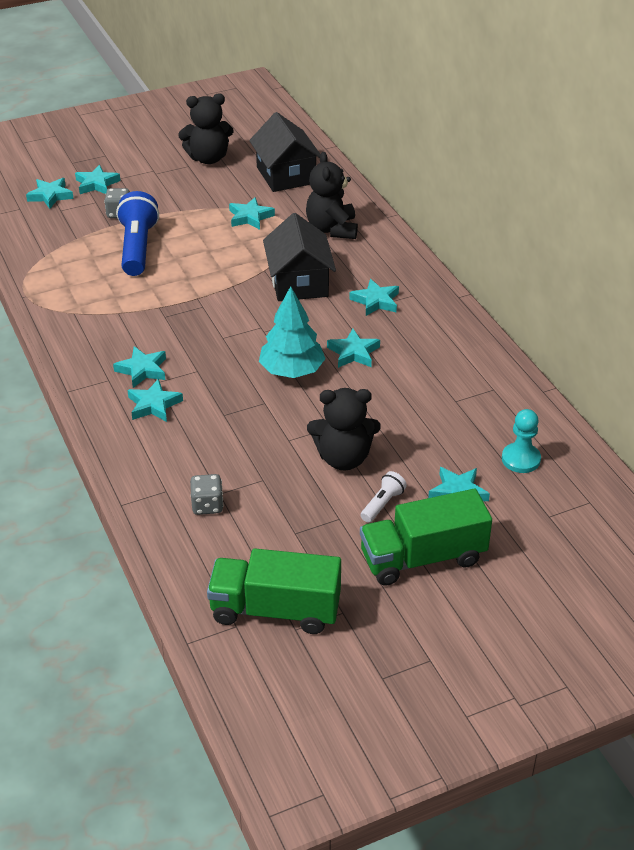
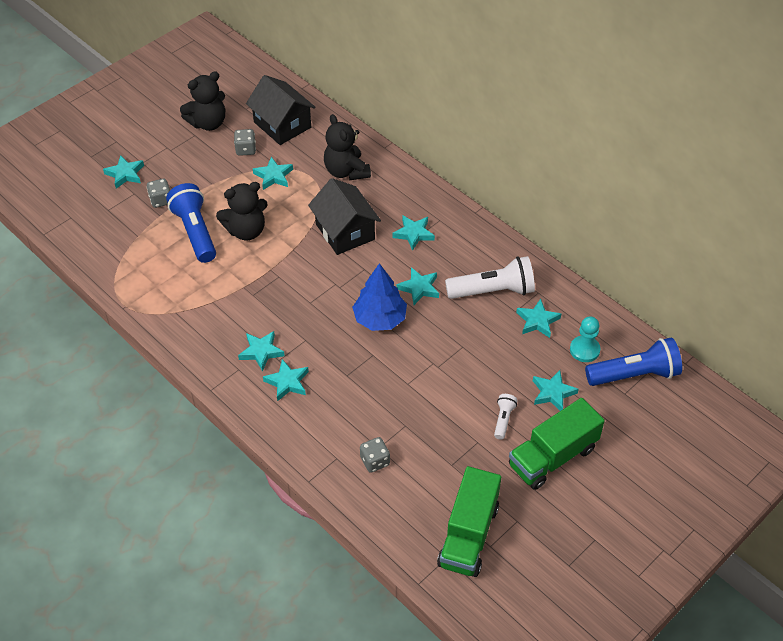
camera: 20 degrees left, 10 degrees up
turquoise star [26,178,74,209] -> turquoise star moved to [516,299,561,338]
green truck [207,548,341,634] -> green truck turned 60 degrees counterclockwise [437,466,501,577]
turquoise tree [259,286,326,378] -> blue tree [352,263,407,331]
black teddy bear [307,388,381,470] -> black teddy bear moved to [216,182,268,240]
none -> grey dice [234,129,256,156]
none -> white flashlight [445,256,535,299]
none -> blue flashlight [585,337,682,386]

